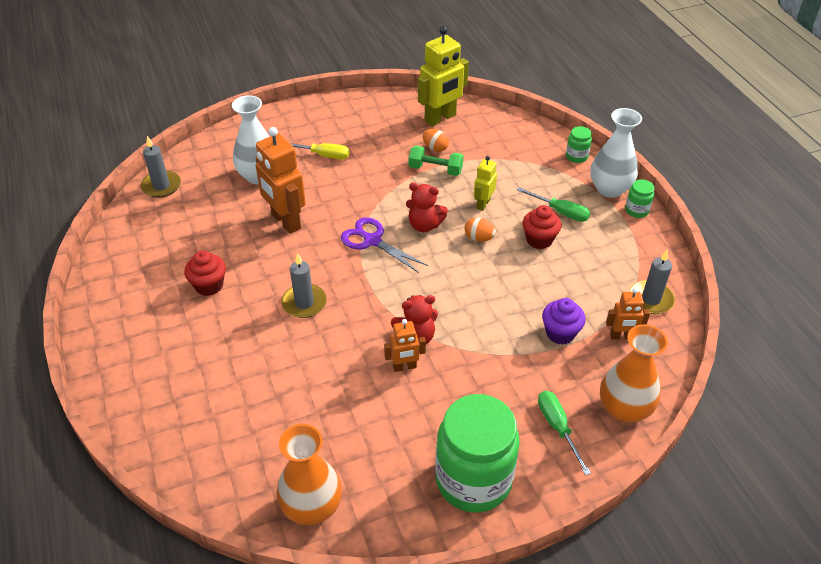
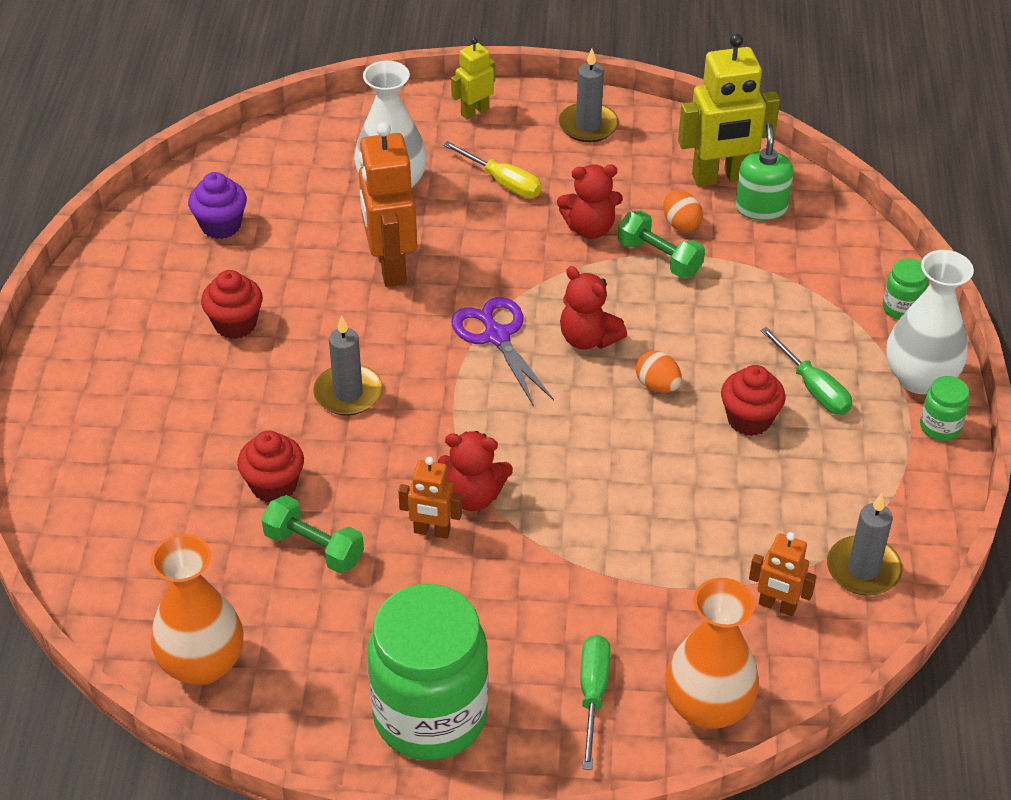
camera: 25 degrees right, 0 degrees up
grey candle [141,136,181,198] -> grey candle moved to [559,49,618,142]
yellow robot [474,156,497,211] -> yellow robot moved to [451,37,495,120]
purple cupcake [542,298,585,345] -> purple cupcake moved to [188,172,247,239]
none -> red cupcake [237,431,304,502]
none -> green dumbbell [261,495,364,574]
none -> red teddy bear [557,164,623,239]
none -> green soap dispenser [735,123,794,221]

